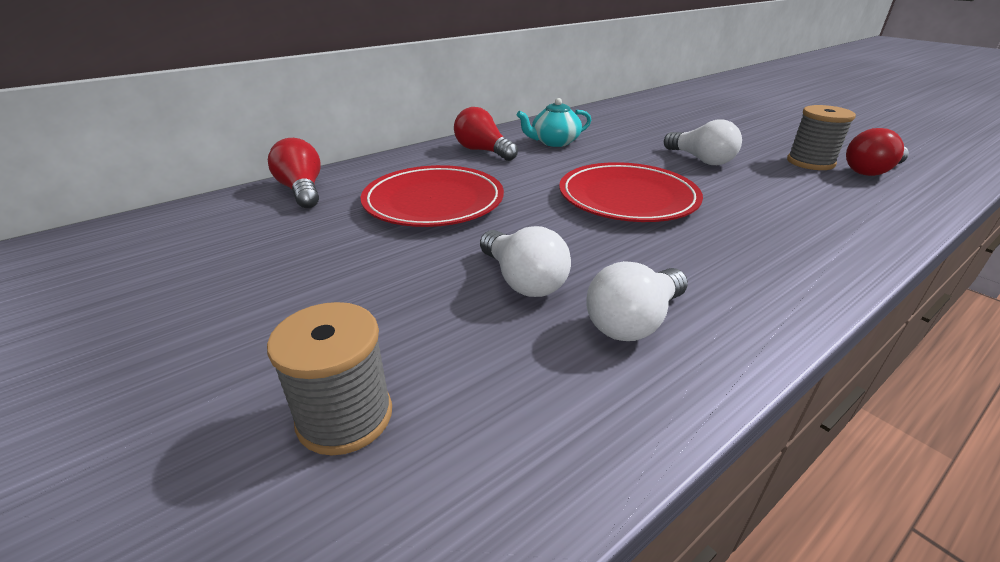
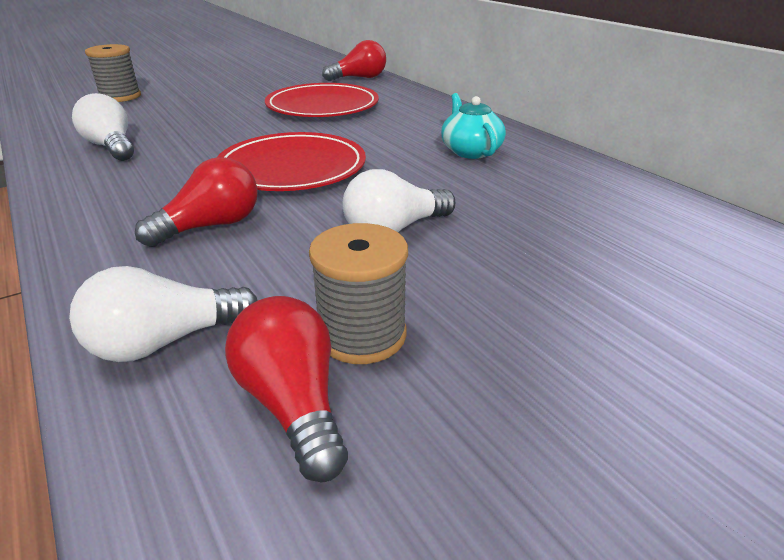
camera: 95 degrees right, 0 degrees up
red light bulb [454,107,518,161] -> red light bulb moved to [135,157,258,247]
white light bulb [480,226,571,297] -> white light bulb moved to [69,266,258,362]

